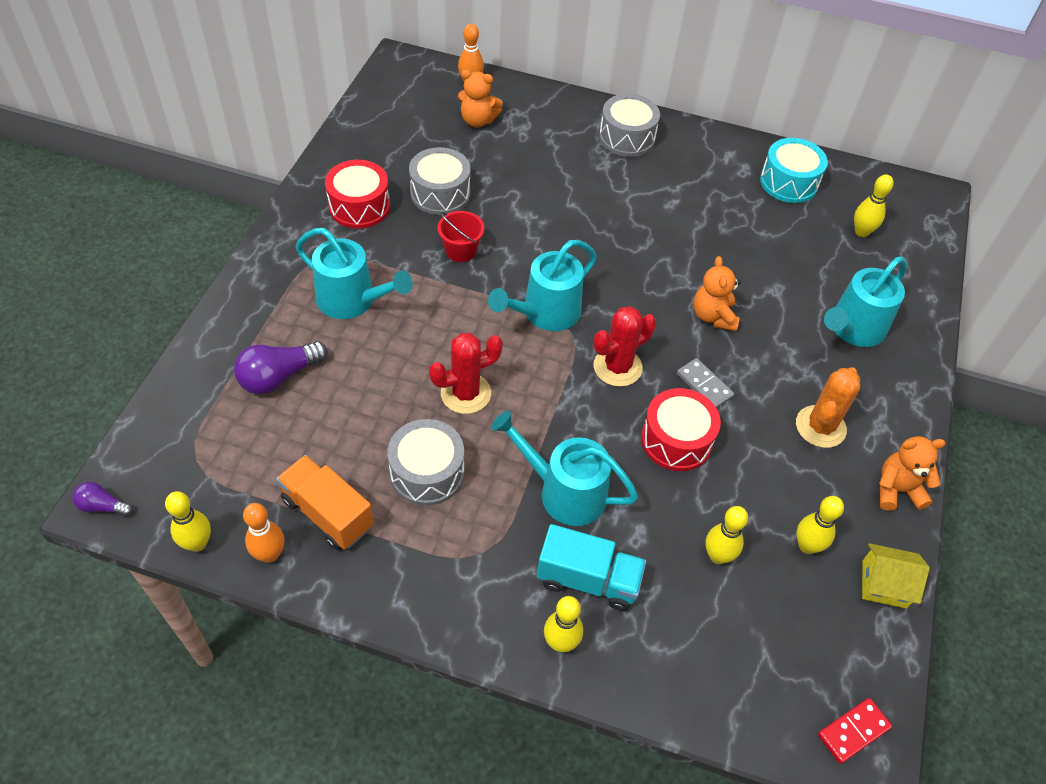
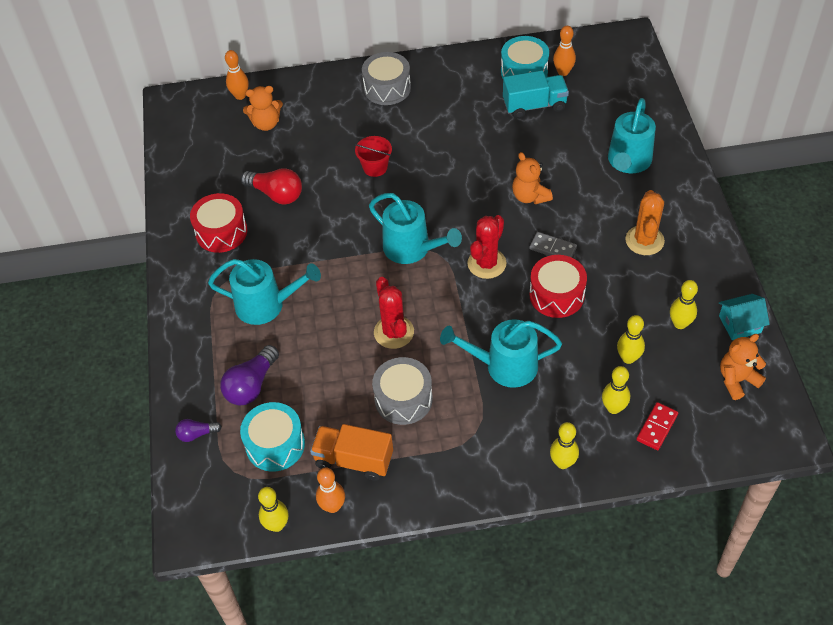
camera: 20 degrees left, 0 degrees up
purple light bulb [72,482,133,517] -> purple light bulb moved to [175,419,222,442]
grey drum [409,147,471,215] -> red light bulb [241,168,302,204]
red cactus [429,333,503,414] -> red cactus turned 60 degrees counterclockwise [374,277,414,349]
red bucket [437,211,484,262] -> red bucket moved to [355,136,392,177]
turquoise watering can [488,240,597,331] -> turquoise watering can turned 75 degrees counterclockwise [369,193,462,264]
turquoise truck [537,524,646,611] -> turquoise truck moved to [503,71,569,118]
red domino [818,698,892,764] -> red domino moved to [636,402,678,450]
yellow bowling pin [854,174,894,237] -> yellow bowling pin moved to [602,366,630,414]
yellow house [862,543,930,609] -> turquoise house [719,294,770,340]
orange teddy bear [879,436,945,511] -> orange teddy bear moved to [720,334,766,400]
none -> turquoise drum [240,402,305,472]
none -> orange bowling pin [553,26,576,76]

